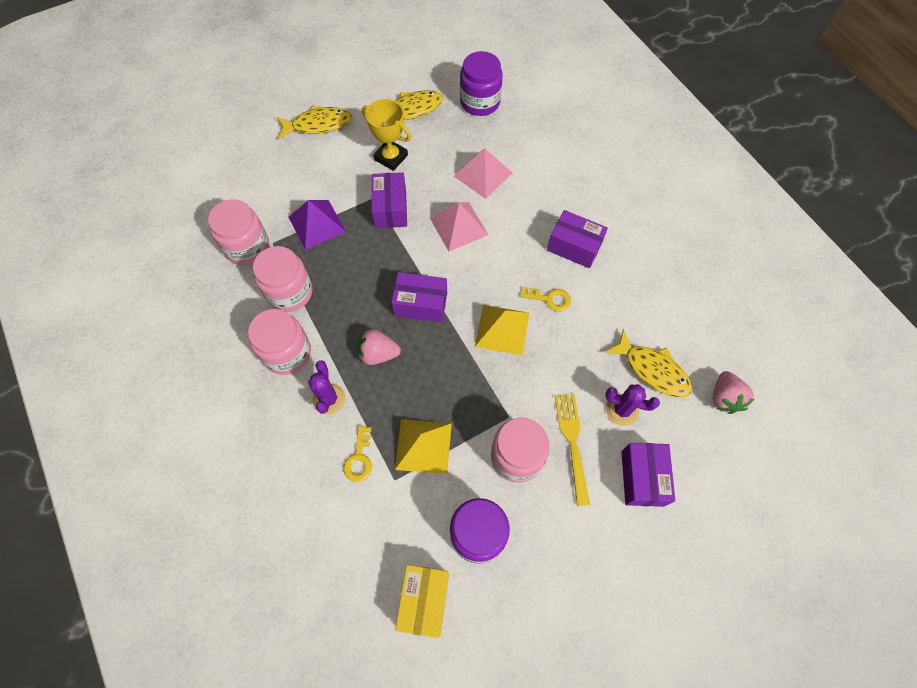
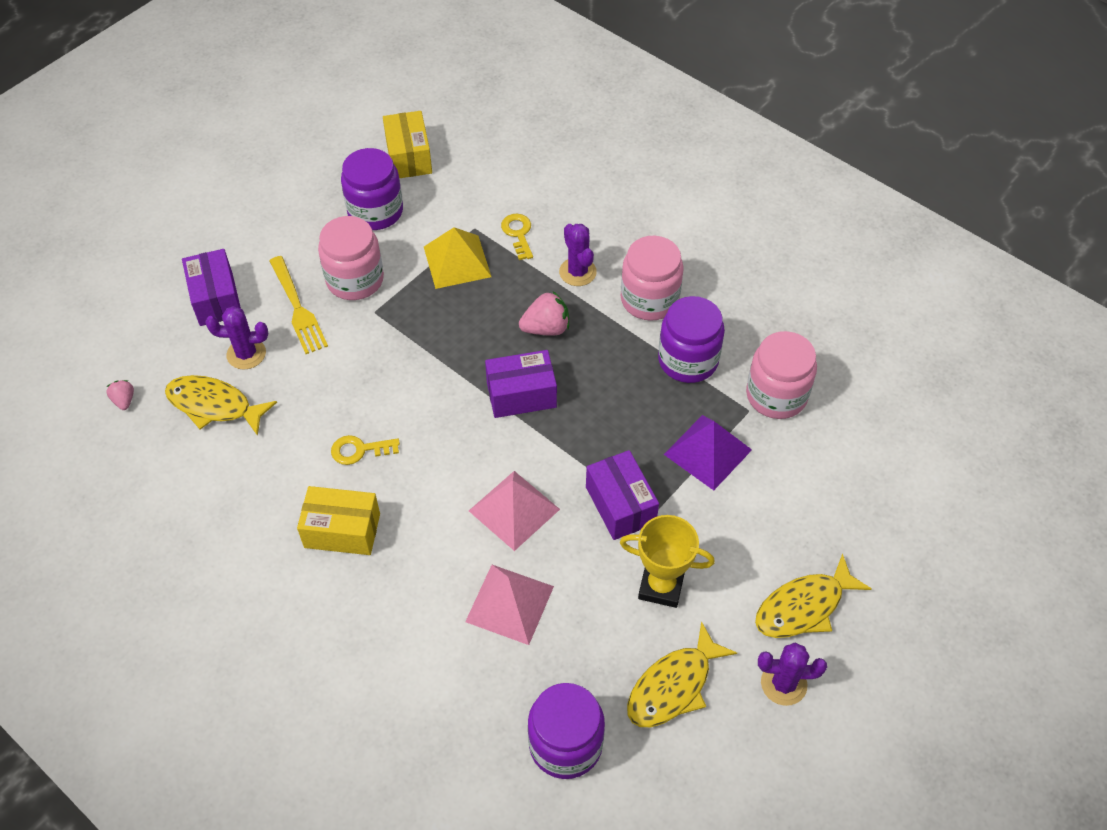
camera: 160 degrees right, 10 degrees down
pink jar [253,246,312,312] -> purple jar [658,296,725,383]
yellow pyramid [475,305,529,355] -> none
purple box [547,210,608,268] -> yellow box [297,486,380,555]
pink strawberry [713,371,754,414] -> pink strawberry [106,380,134,410], size x0.58
none -> purple cactus [758,643,827,706]

